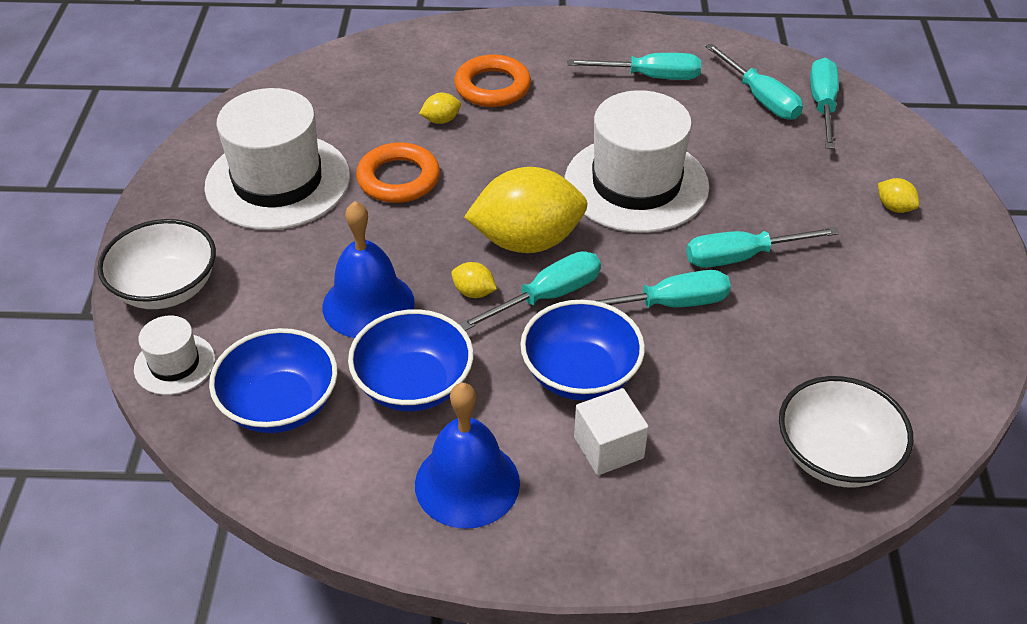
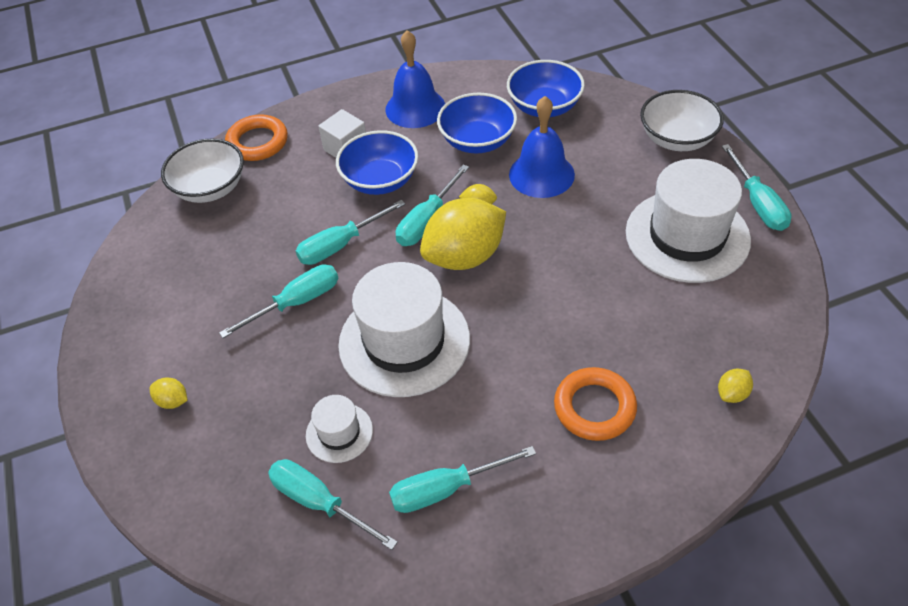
camera: 160 degrees right, 5 degrees up
white hat [134,316,215,395] -> white hat moved to [306,395,373,463]
orange ring [356,142,440,203] -> orange ring moved to [225,114,288,161]
yellow lemon [419,93,461,124] -> yellow lemon moved to [718,369,753,403]
turquoise screwdriver [810,57,839,149] -> turquoise screwdriver moved to [722,144,791,231]

